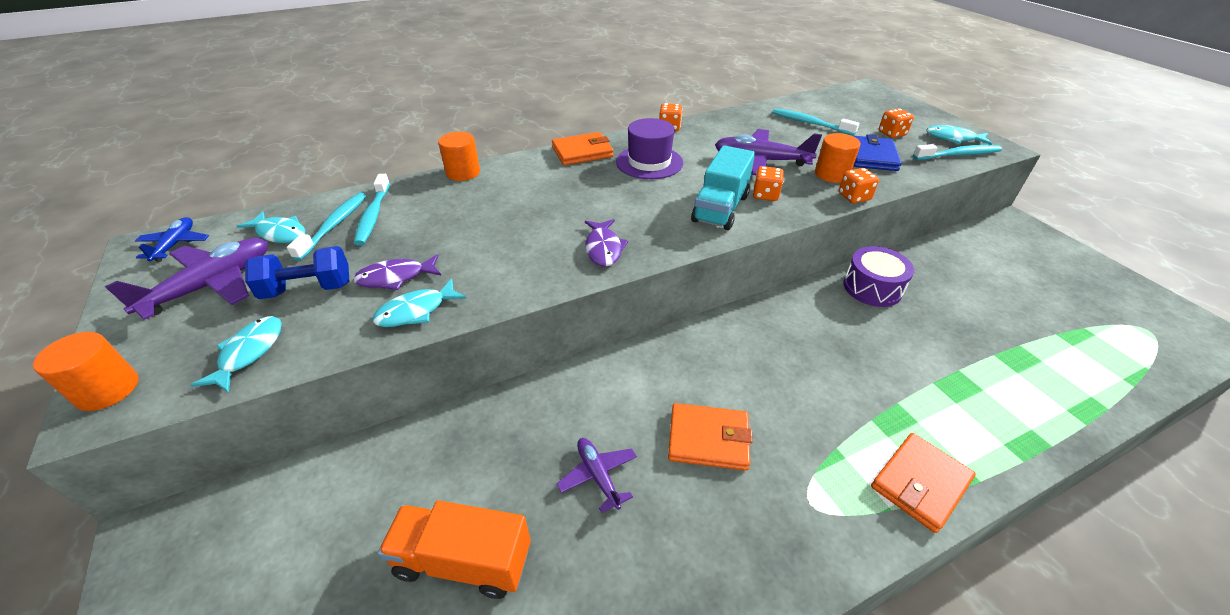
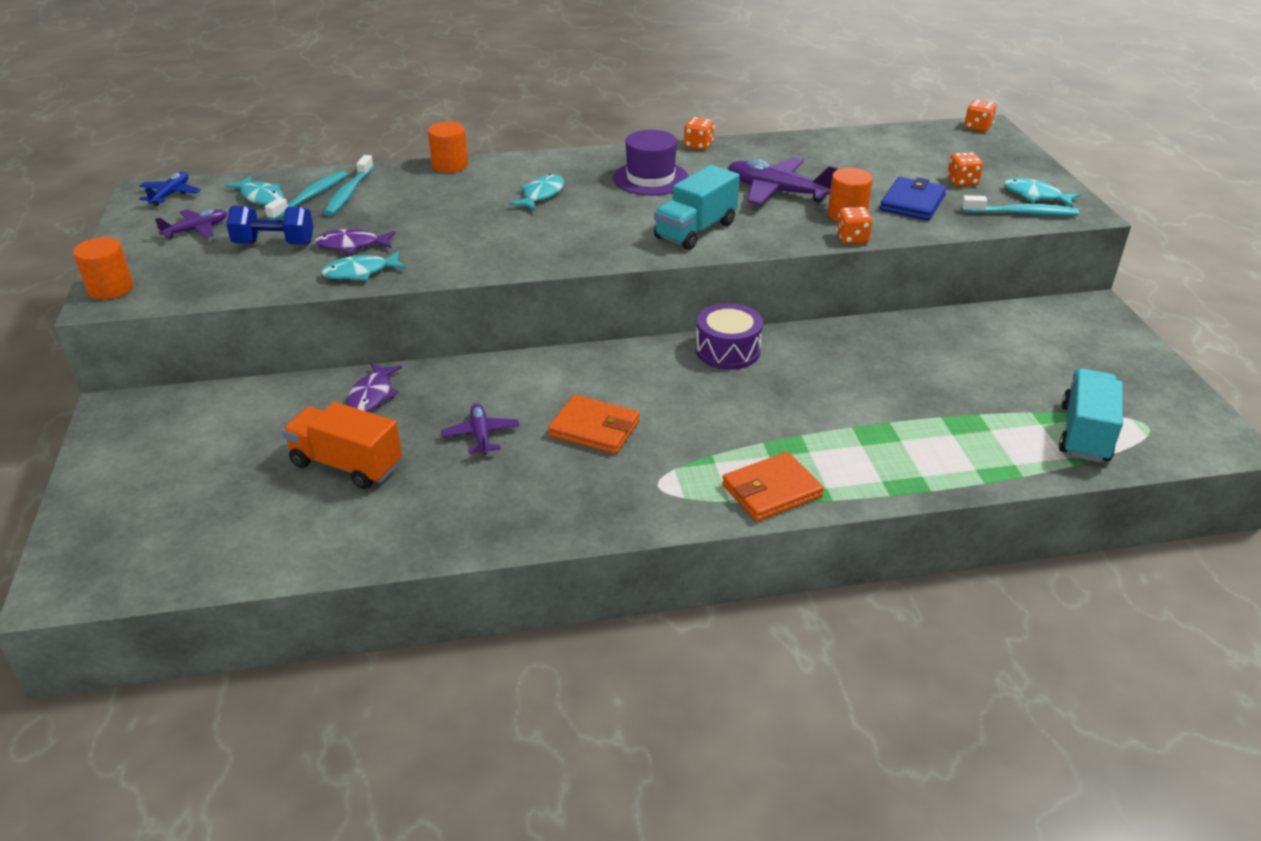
camera: 15 degrees right, 5 degrees down
purple plane [104,238,268,320] -> purple plane [155,209,227,239], size x0.57
turquoise fish [191,316,282,393] -> turquoise fish moved to [509,174,564,210]
orange wallet [552,132,613,165] -> none
purple fish [585,219,628,267] -> purple fish moved to [347,363,402,412]
orange dice [753,166,784,201] -> orange dice moved to [964,100,996,132]
turquoise toothbrush [772,109,859,136] -> none
purple drum [843,246,914,307] -> purple drum moved to [696,303,763,370]
none -> turquoise truck [1059,368,1123,463]

